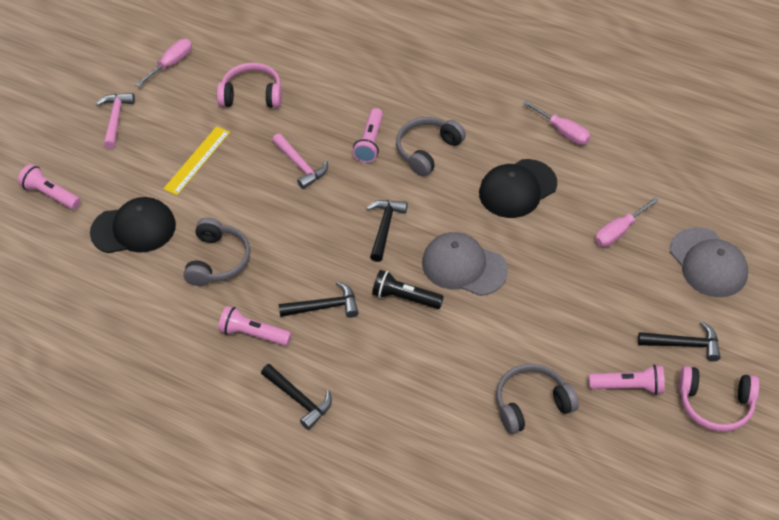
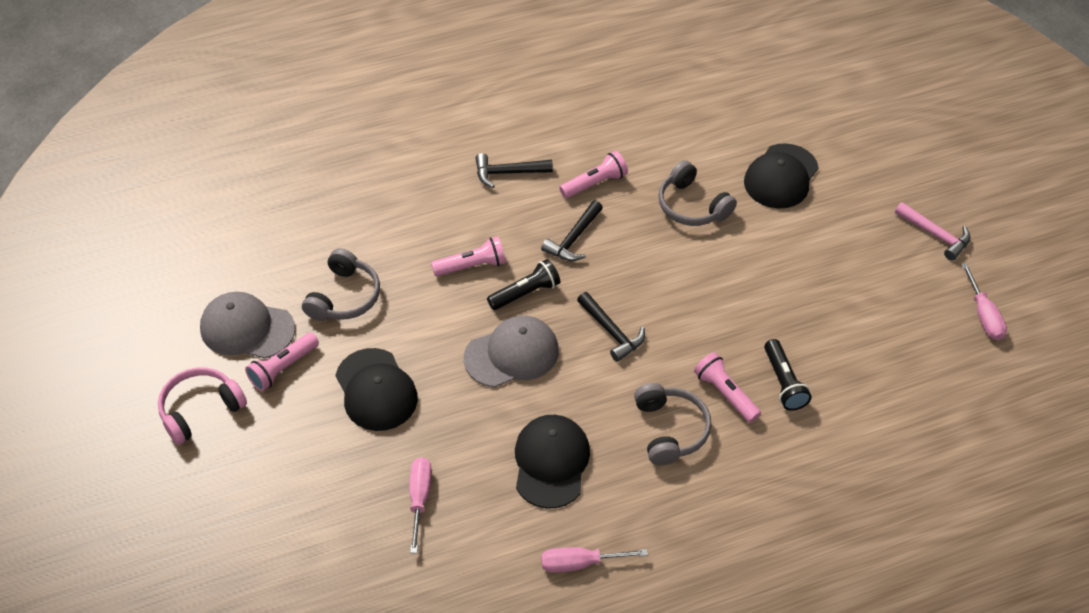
camera: 130 degrees right, 0 degrees up
pink flashlight [18,164,81,210] -> pink flashlight moved to [431,237,506,276]
yellow ruler [163,126,230,195] -> none
pink headphones [217,63,282,108] -> none
pink hammer [272,134,328,189] -> none
black hammer [638,321,721,362] -> none
grey cap [670,227,748,297] -> grey cap moved to [200,292,295,359]
none -> black cap [335,348,418,431]
none -> black flashlight [764,339,812,411]

